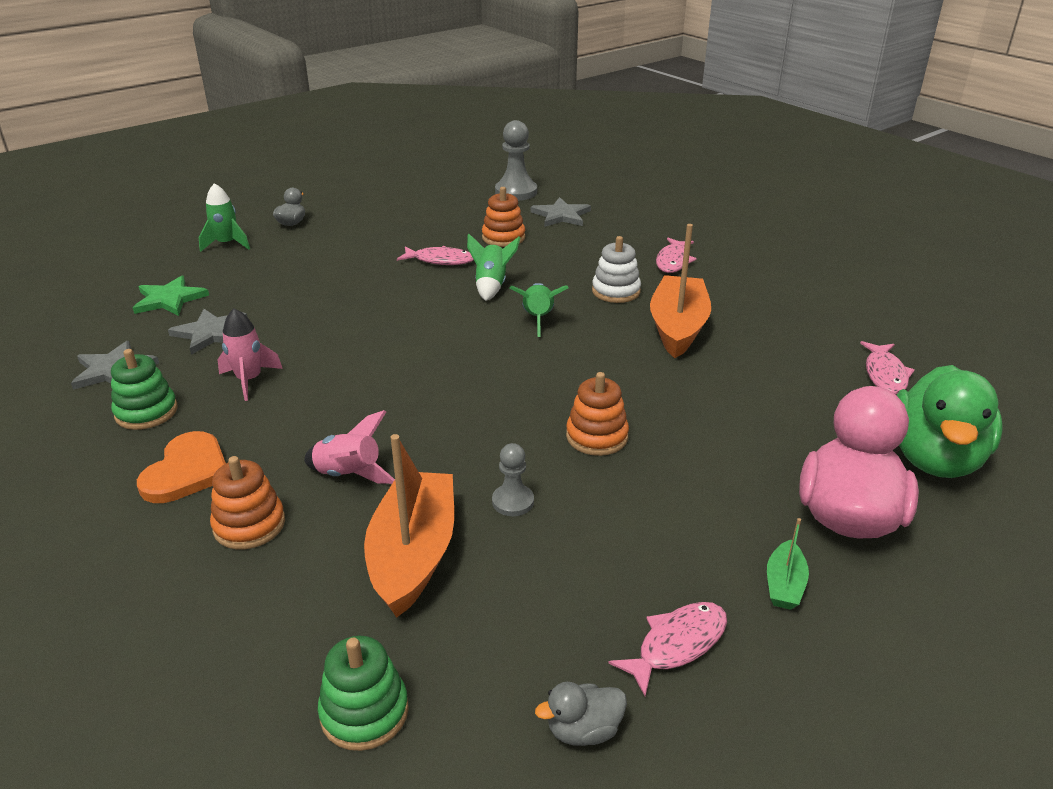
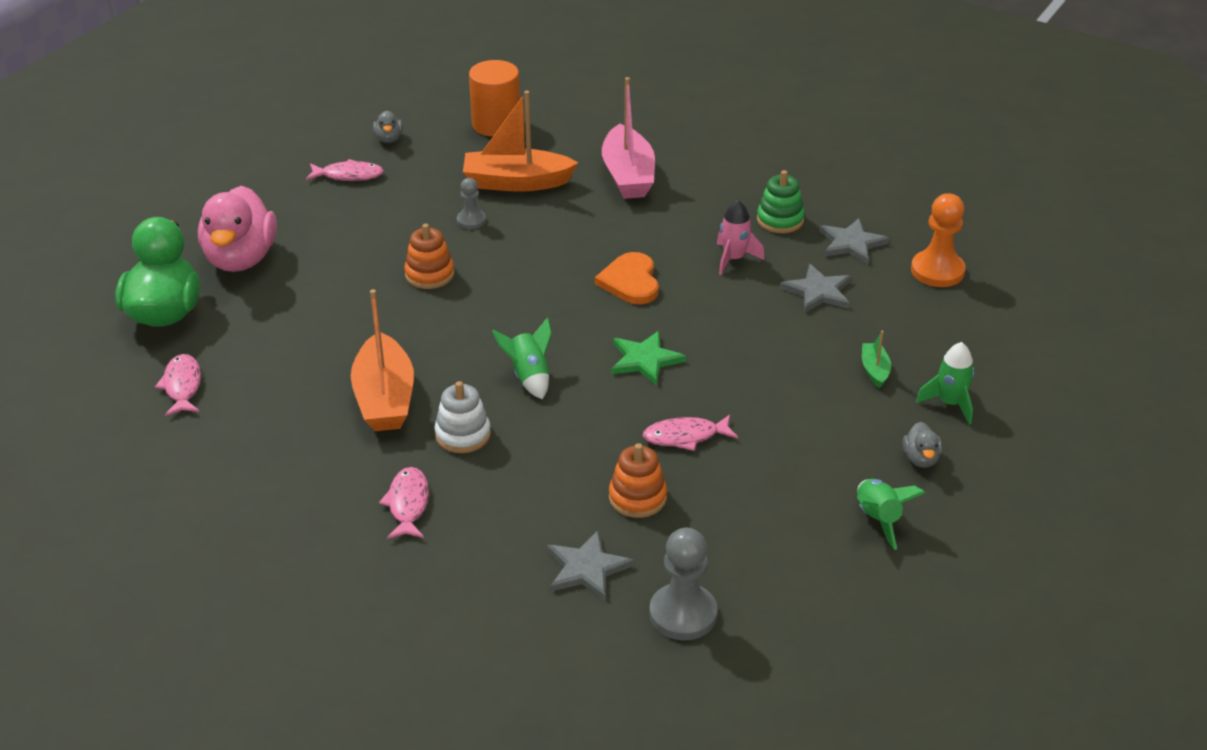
camera: 160 degrees right, 5 degrees up
green star [133,276,209,316] -> green star moved to [611,331,686,386]
orange heart [137,431,226,503] -> orange heart moved to [595,252,659,304]
orange stacking toy [210,456,285,549] -> pink boat [602,77,655,199]
pink rocket [304,410,395,484] -> none
green stacking toy [318,636,409,751] -> orange cylinder [469,60,520,137]
orange boat [364,434,454,618] -> orange boat turned 105 degrees clockwise [463,91,578,192]
green rocket [467,234,521,301] -> green rocket moved to [857,479,925,550]
grey duck [535,682,627,746] -> grey duck turned 120 degrees clockwise [373,110,403,143]
pink fish [608,602,727,696] -> pink fish turned 120 degrees counterclockwise [306,159,384,181]
green boat [767,518,809,610] -> green boat moved to [862,331,891,388]
none -> orange pawn [911,193,966,287]

